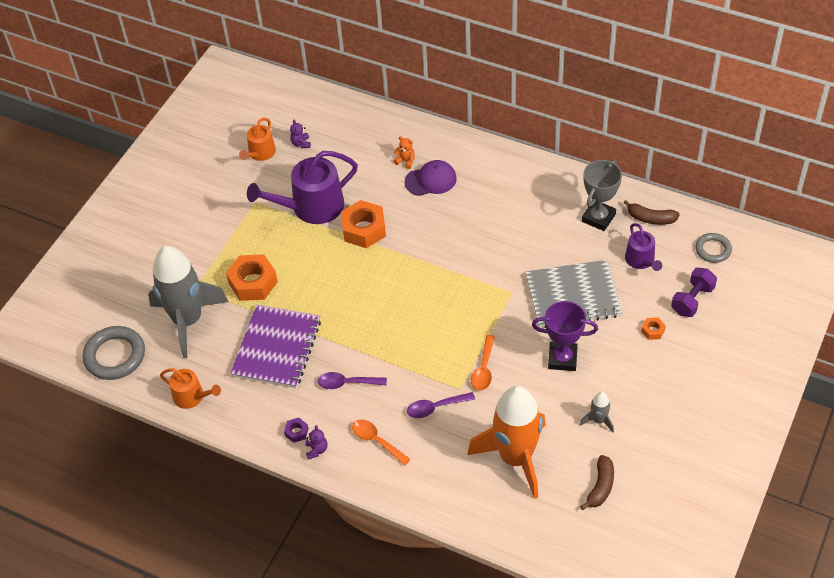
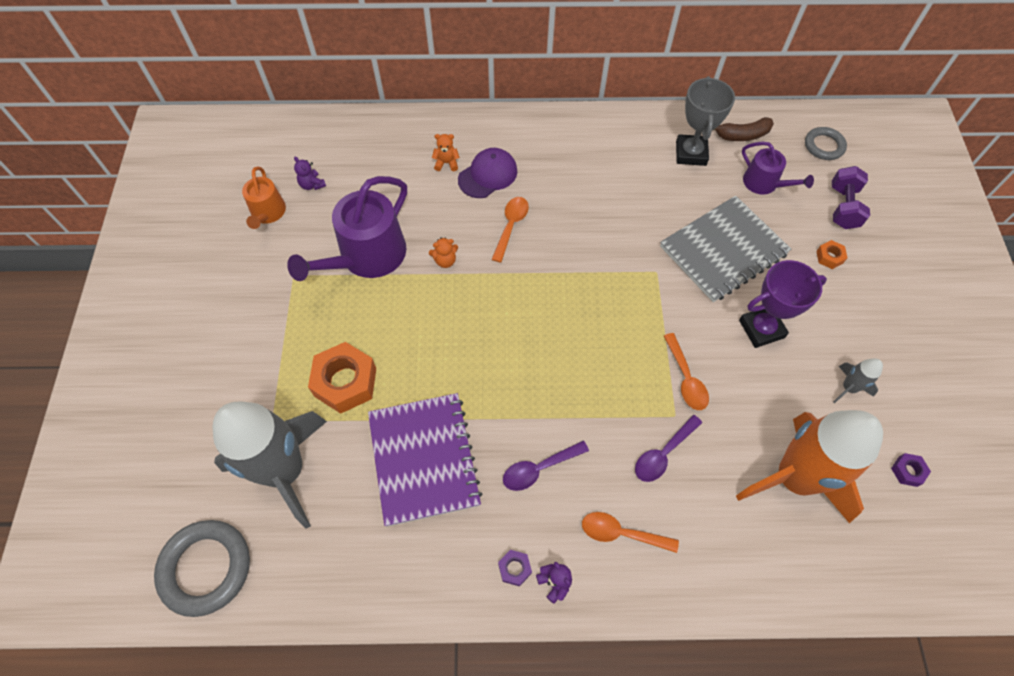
camera: 30 degrees left, 10 degrees up
orange watering can [160,368,221,409] -> none
orange nut [341,200,386,248] -> orange teddy bear [429,237,458,268]
brown banana [580,455,614,510] -> purple nut [891,453,931,487]
none -> orange spoon [491,197,529,263]

